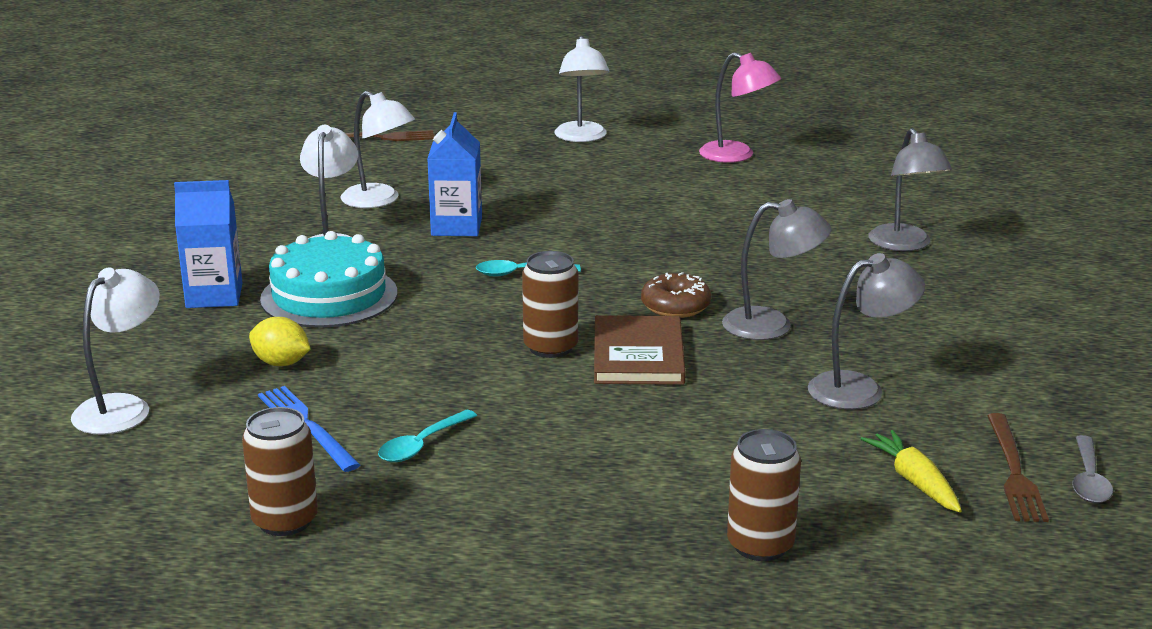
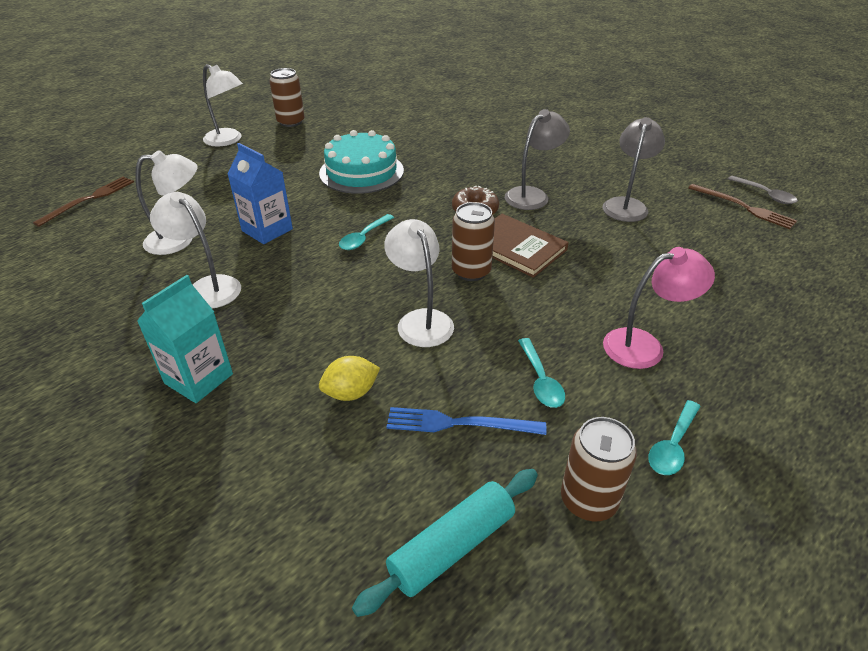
camera: 50 degrees left, 15 degrees up
white lamp [71,267,160,435] -> white lamp moved to [384,219,454,347]
blue carton [174,180,242,308] -> turquoise carton [137,275,233,403]
turquoise cake [260,231,397,328] -> turquoise cake moved to [319,130,404,194]
pink lamp [699,52,781,163] -> pink lamp moved to [603,247,715,369]
brown can [727,429,801,561] -> brown can moved to [269,68,305,127]
yellow carrot [861,430,962,512] -> none
grey lamp [869,128,952,251] -> none
none -> turquoise rolling pin [352,469,538,617]
none -> turquoise spoon [649,400,701,475]

